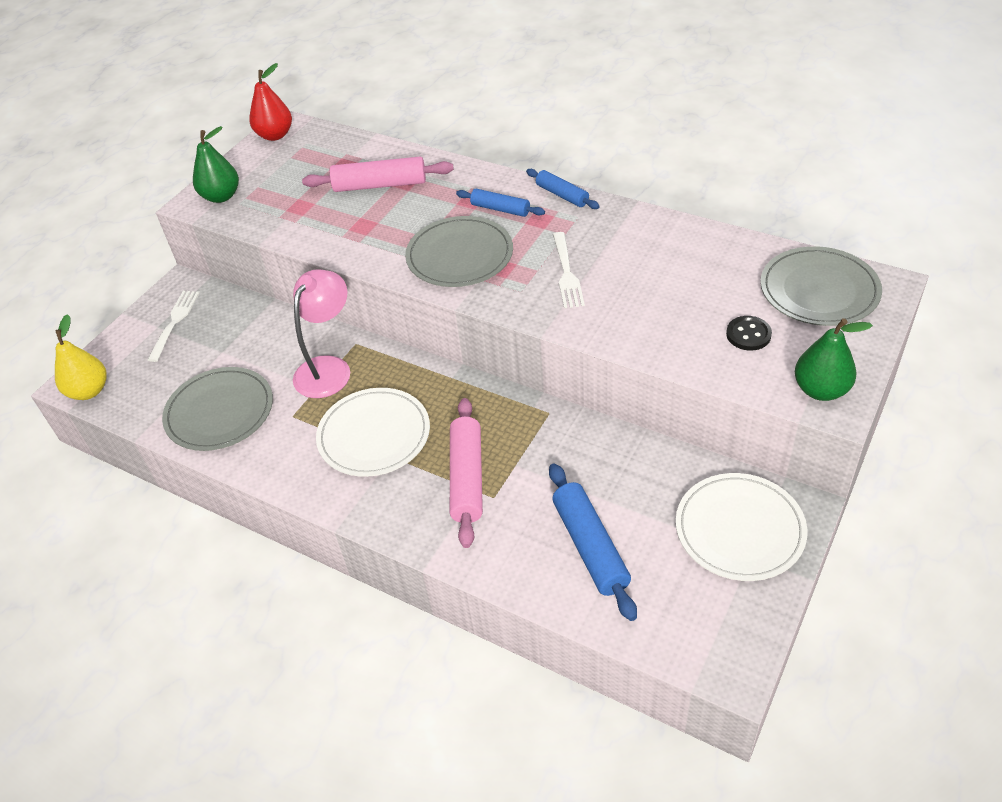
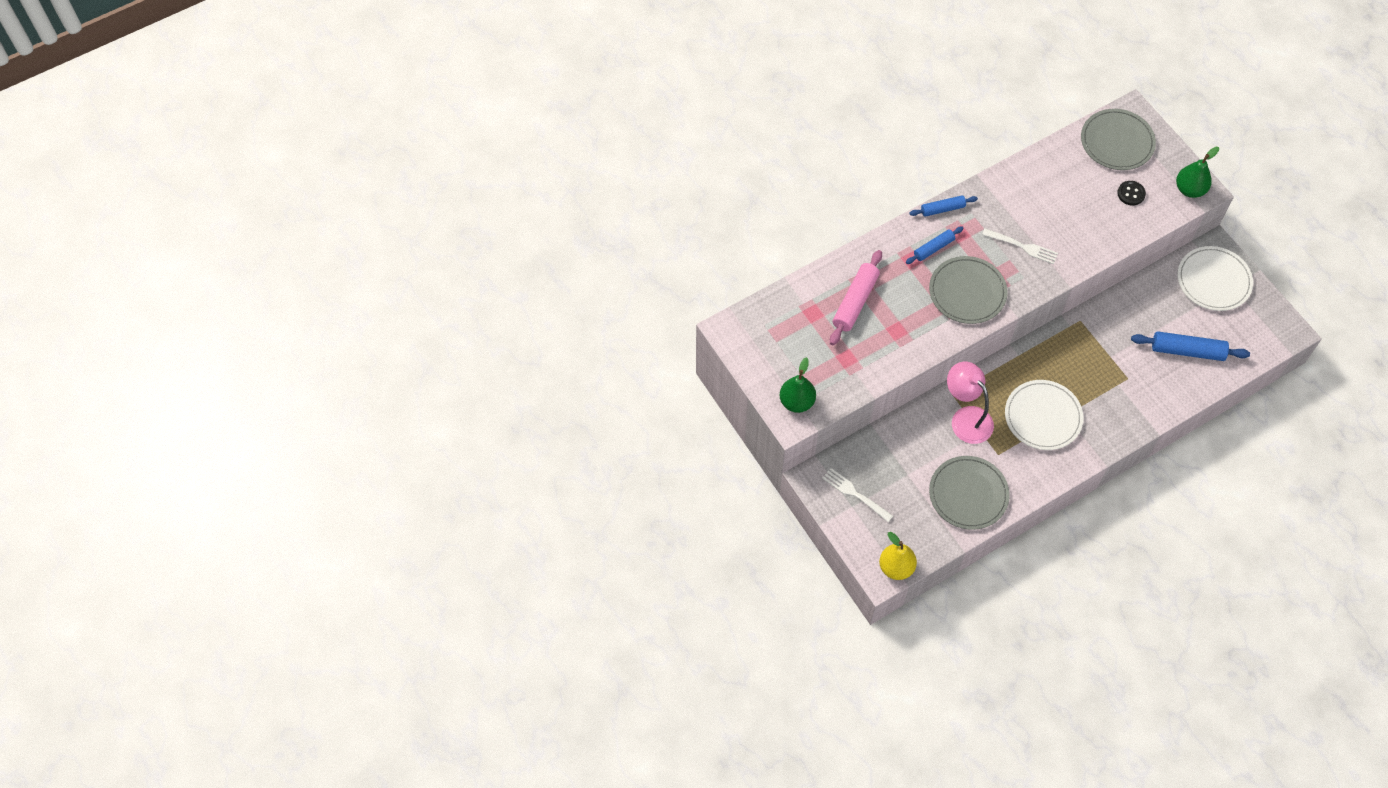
camera: 65 degrees left, 15 degrees up
red pear [249,63,292,141] -> none
pink rolling pin [450,398,483,548] -> none

